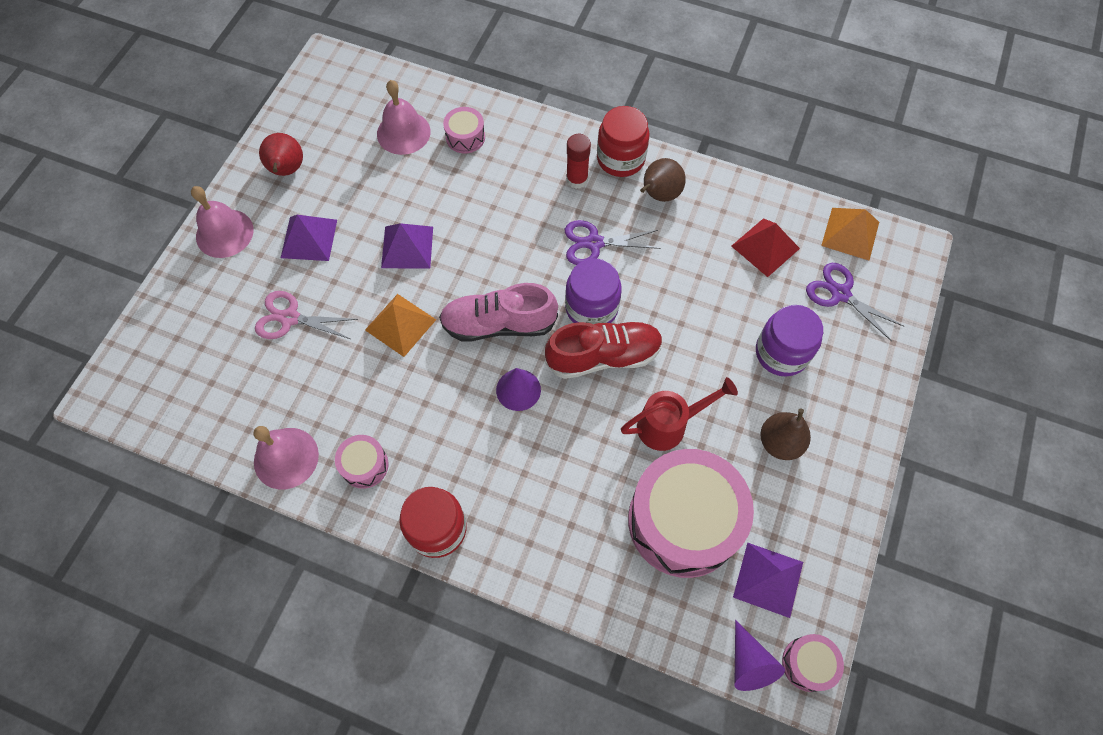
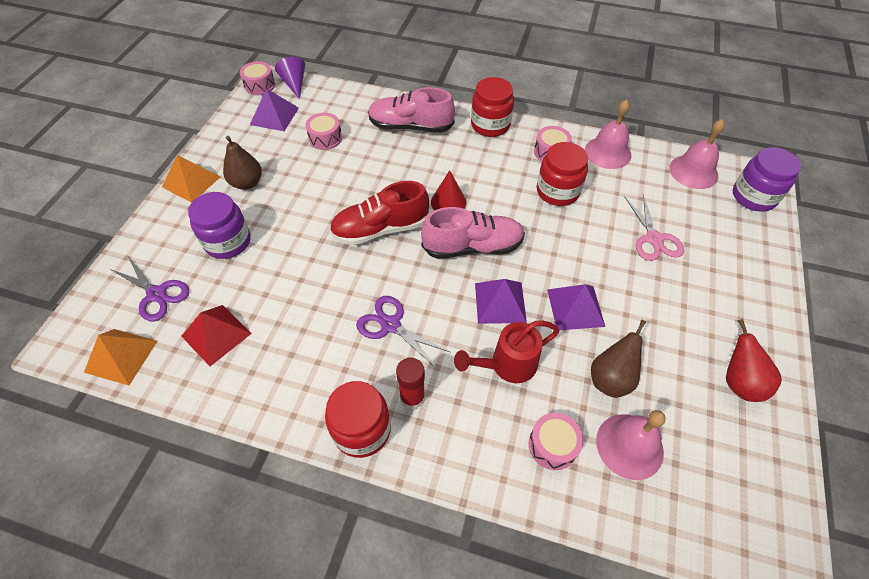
camera: 175 degrees right, 10 degrees down
pink bell [191,186,254,258] -> pink bell moved to [669,119,725,189]
pink scissors [255,291,358,339] -> pink scissors turned 75 degrees clockwise [624,194,684,261]
purple pyramid [281,215,337,261] -> purple pyramid moved to [475,279,527,324]
orange pyramid [365,294,436,357] -> orange pyramid moved to [162,155,220,203]
purple cone [496,368,541,411] -> red cone [431,170,467,210]
purple scissors [565,220,660,265] -> purple scissors turned 135 degrees counterclockwise [356,296,450,369]
purple jar [565,258,622,324] -> purple jar moved to [733,147,801,212]
red watering can [621,377,738,451] -> red watering can moved to [454,320,560,383]
pink drum [628,449,754,578] -> pink drum [305,113,342,150], size x0.44
brown pear [640,158,686,202] -> brown pear moved to [591,320,646,398]
none -> pink shoe [368,87,455,133]
none -> red jar [537,142,588,206]

